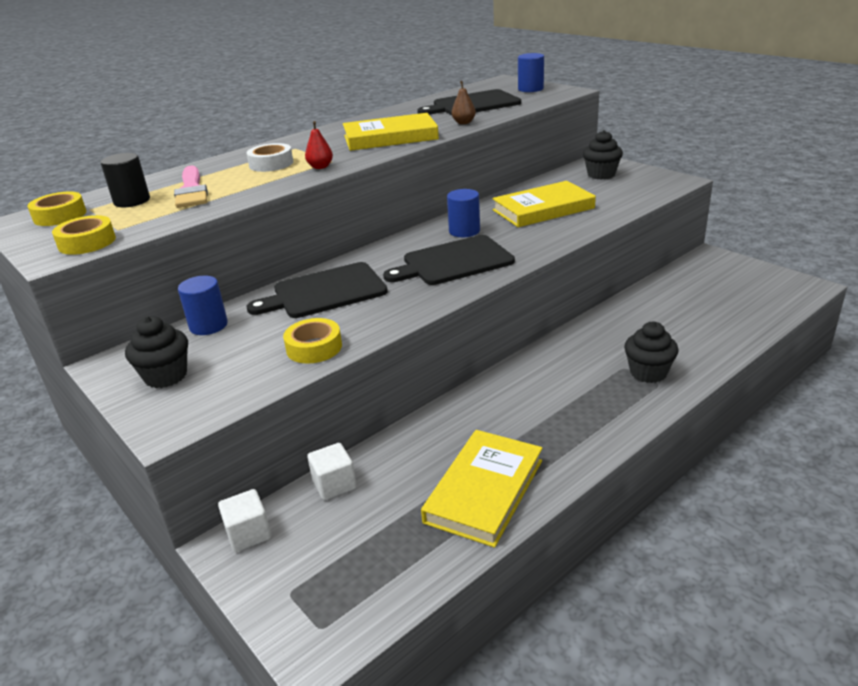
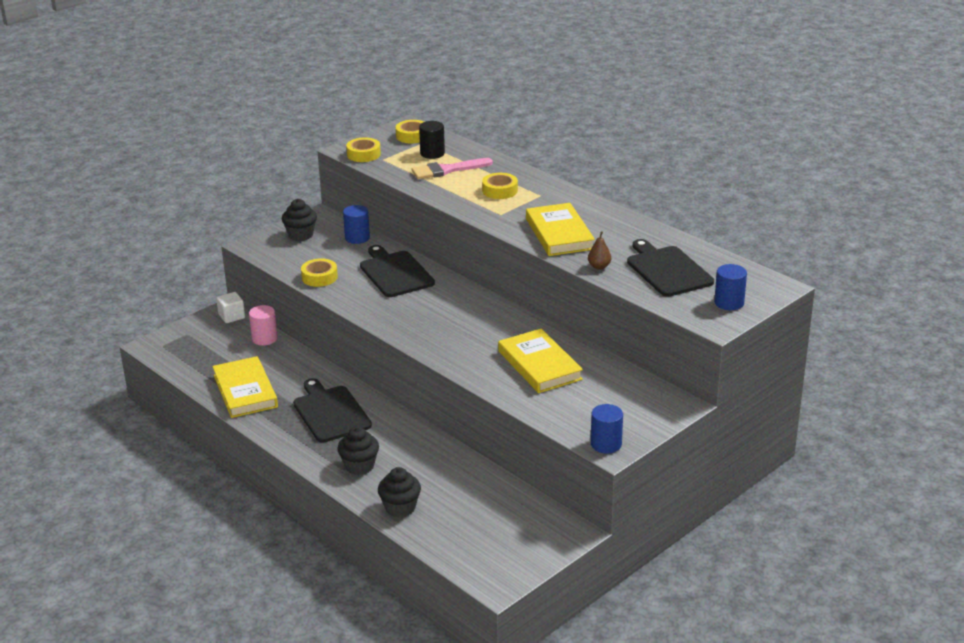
camera: 85 degrees right, 0 degrees up
white tape [246,143,293,172] -> yellow tape [482,173,518,199]
red pear [305,121,333,169] -> none
white cube [307,443,357,500] -> pink cylinder [249,305,278,346]
black cutting board [383,235,515,285] -> black cutting board moved to [293,378,372,443]
yellow book [421,430,542,548] -> yellow book turned 45 degrees clockwise [212,356,278,418]
blue cylinder [447,189,480,237] -> blue cylinder moved to [591,404,623,453]
black cupcake [583,130,623,180] -> black cupcake moved to [378,467,421,518]

